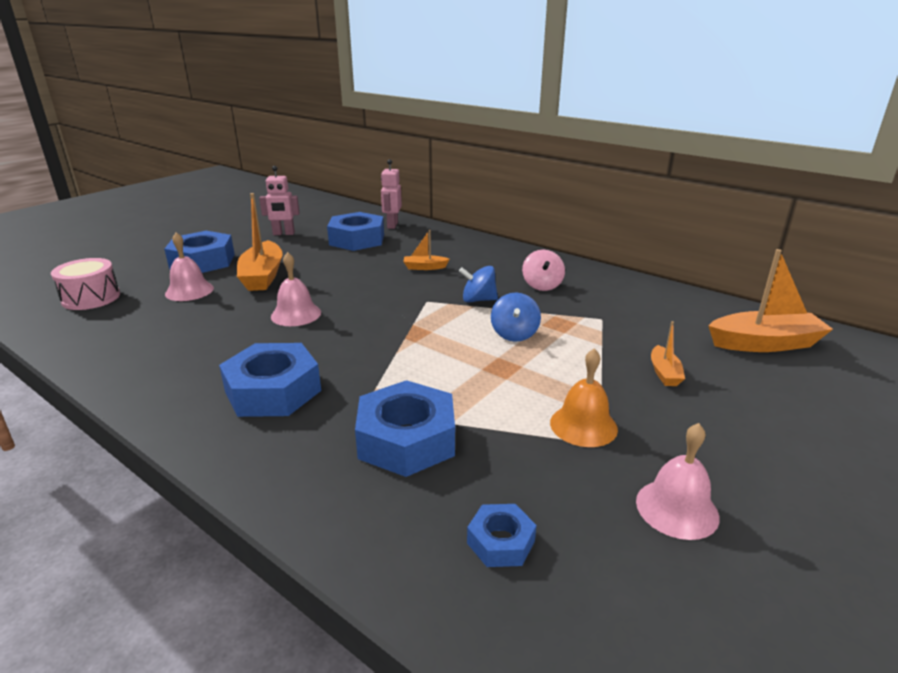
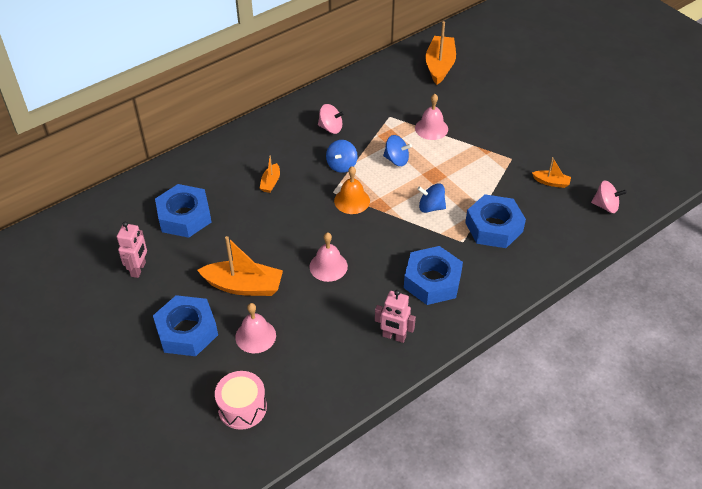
camera: 75 degrees left, 20 degrees up
pink robot [381,159,402,229] -> pink robot moved to [375,290,416,343]
blue nut [467,504,537,567] -> none
orange bell [550,348,618,447] -> orange bell moved to [334,166,370,214]
pink bell [636,423,720,540] -> pink bell moved to [415,94,448,140]
orange boat [651,321,685,386] -> orange boat moved to [532,157,571,188]
none -> blue spinning top [417,184,446,213]
none -> pink spinning top [591,181,627,213]

